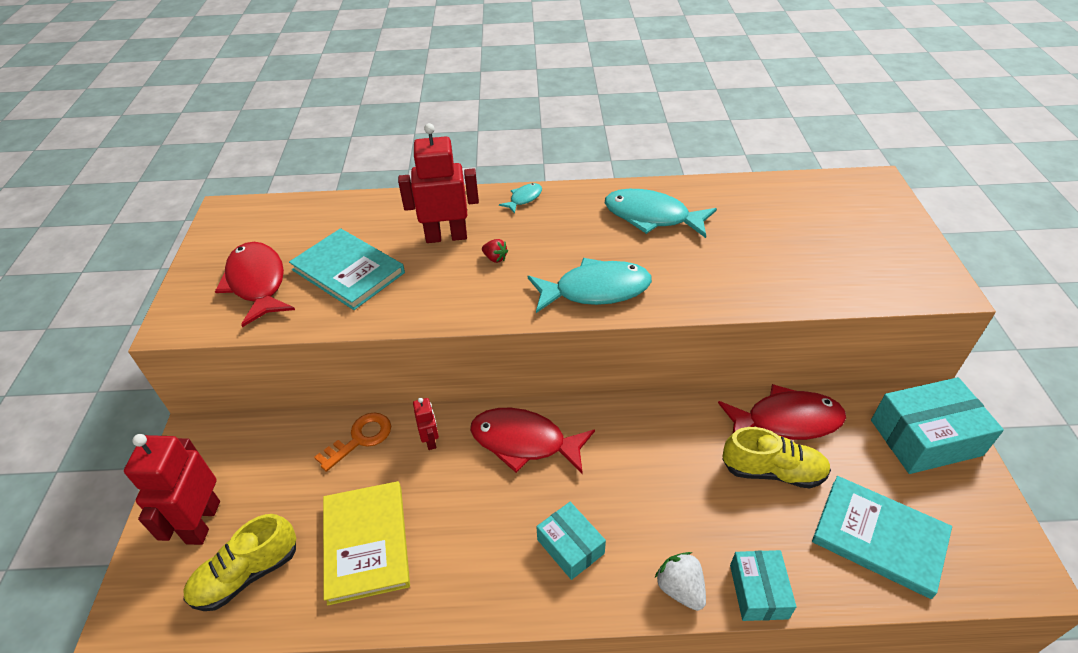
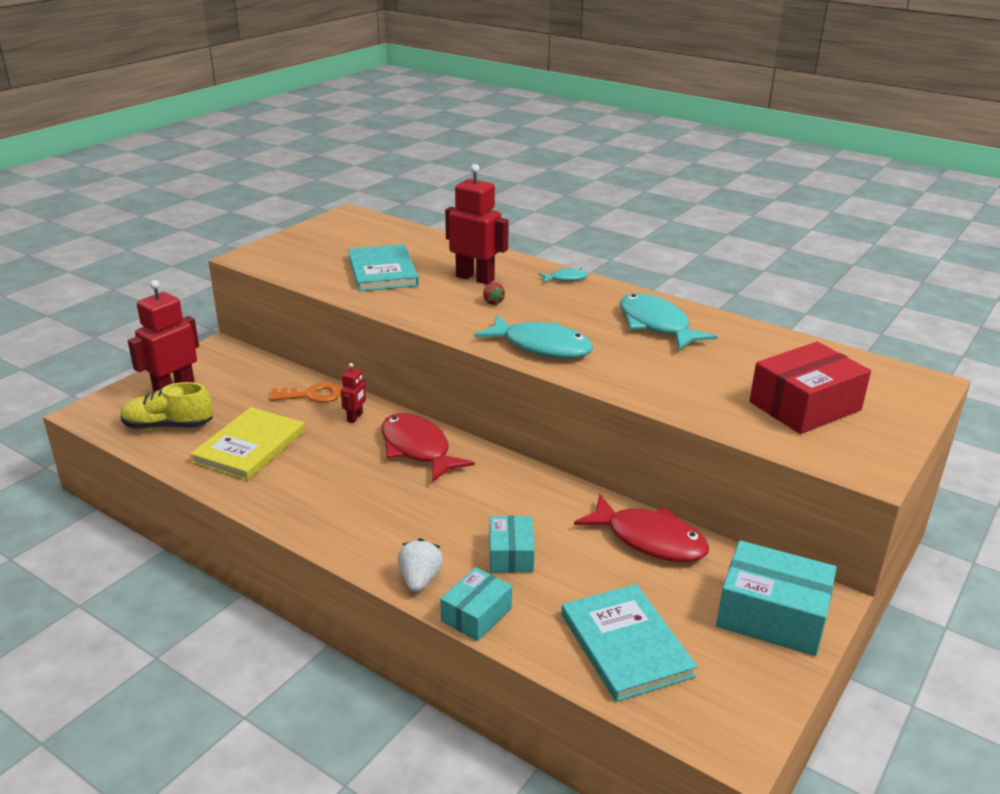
camera: 35 degrees right, 15 degrees down
red fish [215,242,295,327] -> none
turquoise box [536,502,606,580] -> turquoise box moved to [490,516,535,573]
yellow shoe [722,427,831,489] -> none
none -> red box [750,342,871,434]

